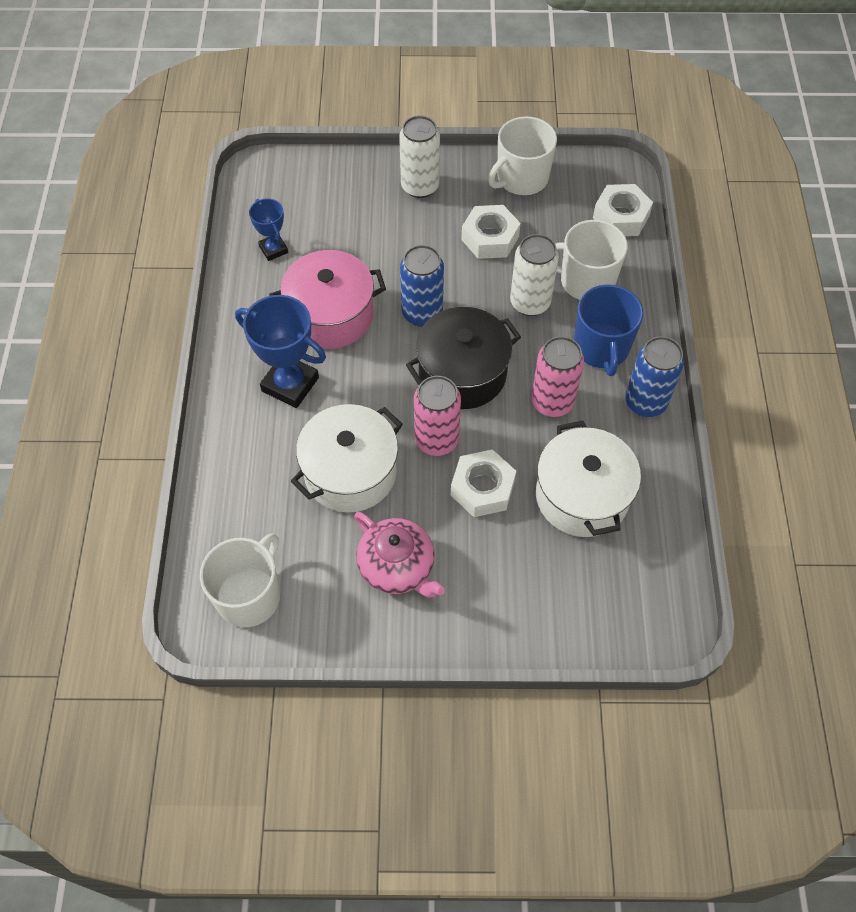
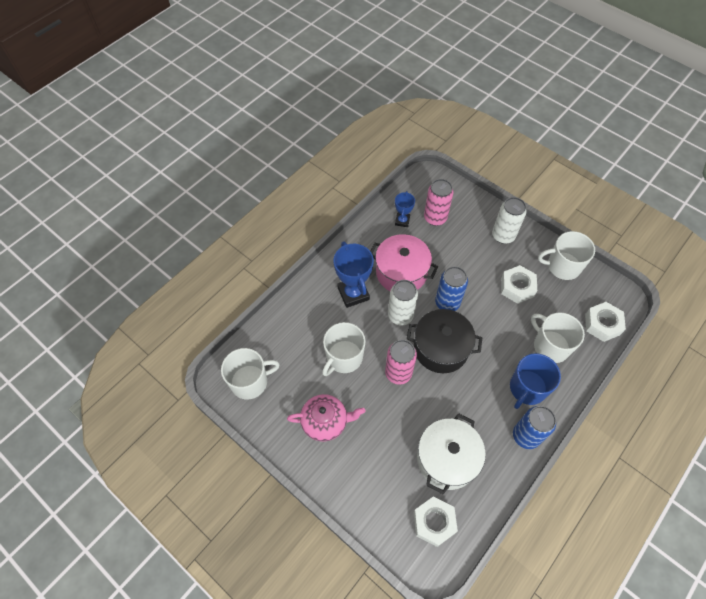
camera: 40 degrees right, 0 degrees up
white pot [291,404,403,512] -> white mug [322,322,366,376]
pink teapot [354,512,445,598] -> pink teapot turned 90 degrees counterclockwise [287,394,365,442]
white nut [451,449,516,517] -> white nut moved to [414,497,458,547]
white can [510,234,559,316] -> white can moved to [388,280,418,325]
pink can [531,336,584,417] -> pink can moved to [424,179,454,226]

